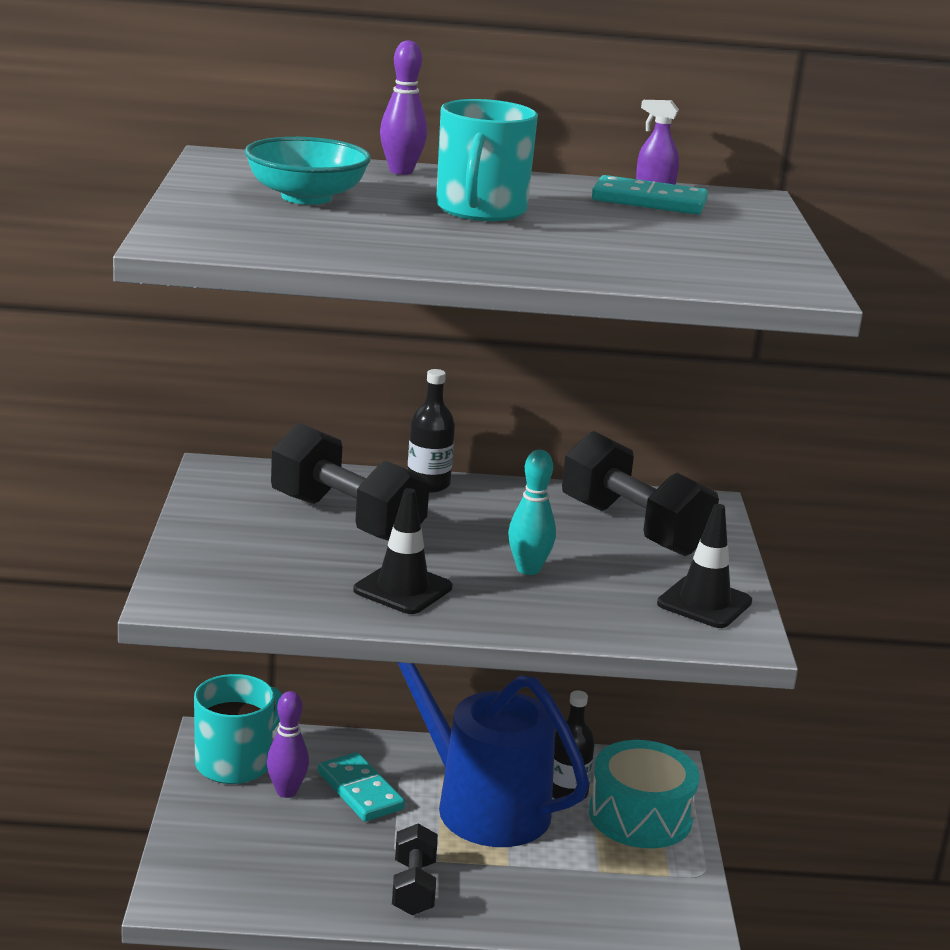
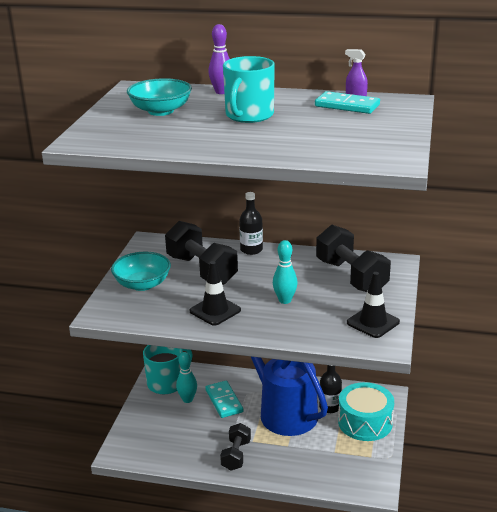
camera: 15 degrees right, 5 degrees up
purple bowling pin [267,691,309,798] -> turquoise bowling pin [176,352,197,403]
none -> turquoise bowl [111,252,171,291]

